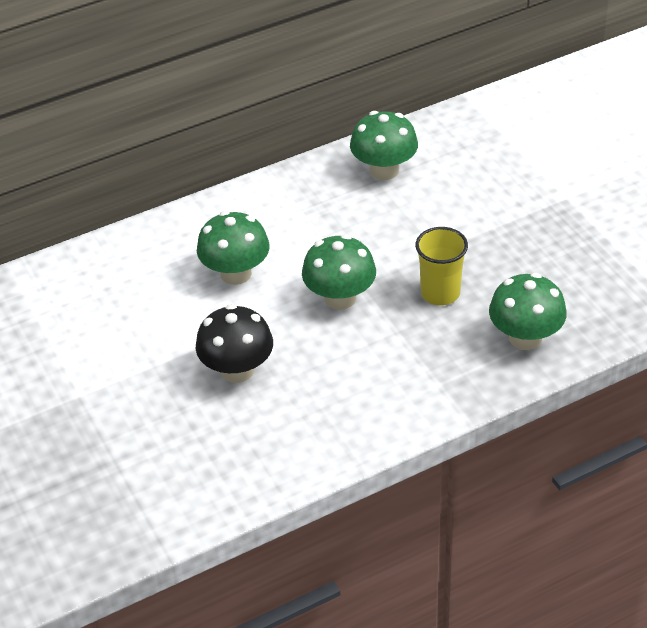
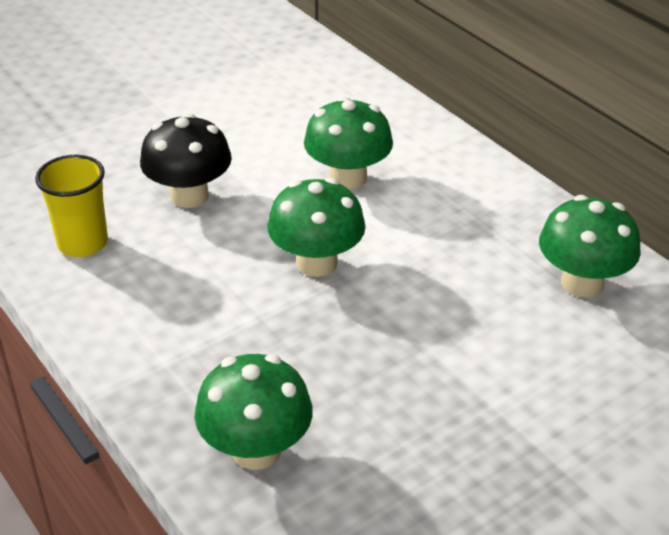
camera: 80 degrees right, 5 degrees down
yellow cup [415,227,468,305] -> yellow cup moved to [35,155,108,257]

